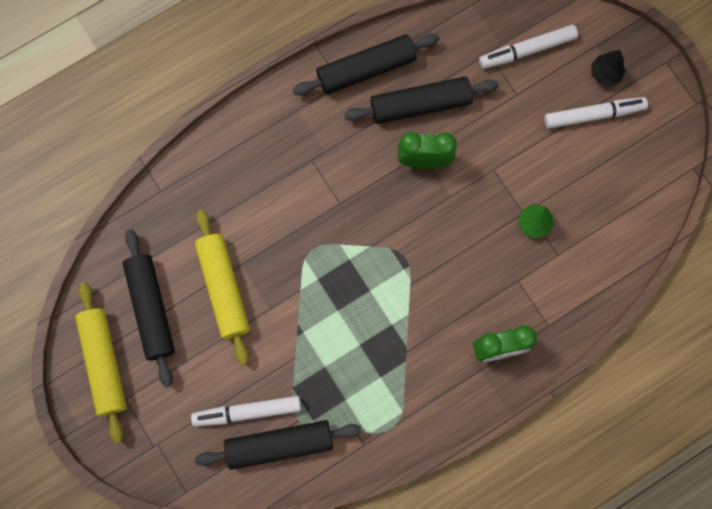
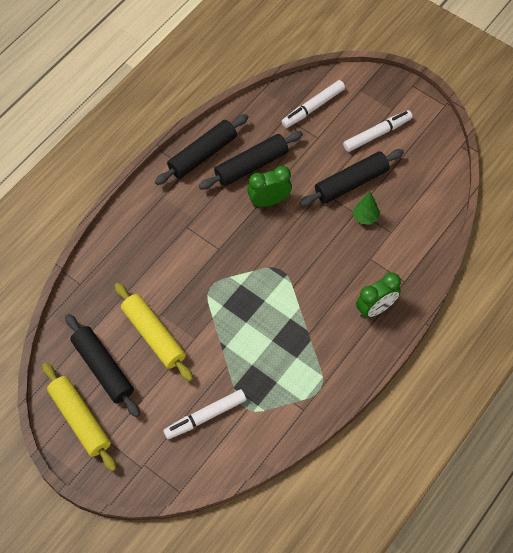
camera: 20 degrees left, 15 degrees down
black rolling pin [195,420,362,470] -> black rolling pin moved to [300,149,404,206]
black tree [591,50,625,86] -> none

